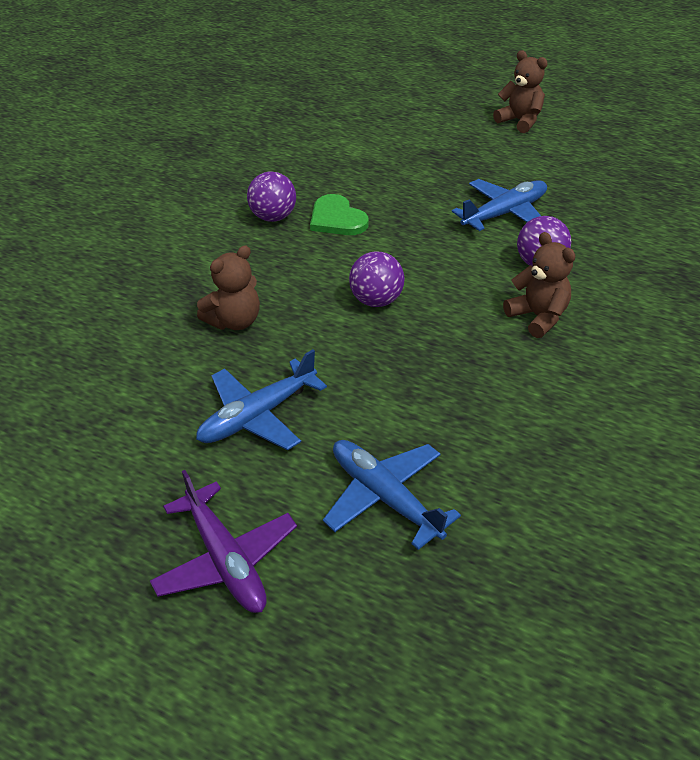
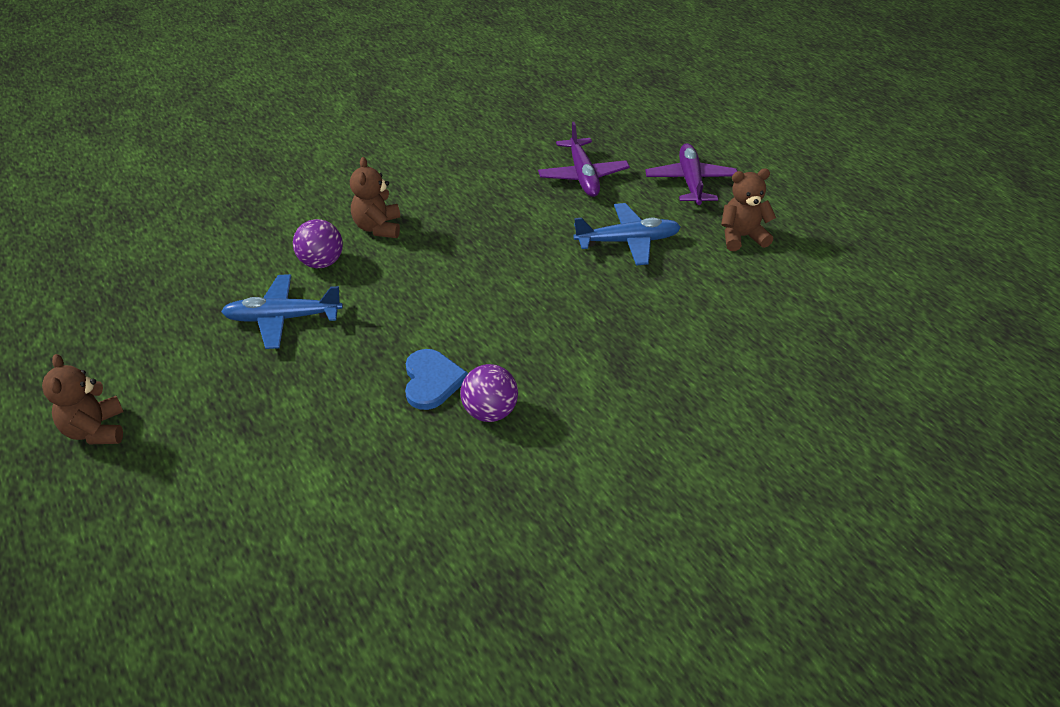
camera: 150 degrees left, 0 degrees up
brown teddy bear [197,245,260,330] -> brown teddy bear moved to [721,168,776,251]
green heart [310,194,369,235] -> blue heart [405,349,468,410]
blue plane [323,440,461,550] -> purple plane [538,122,630,197]
purple ball [349,251,404,307] -> none

